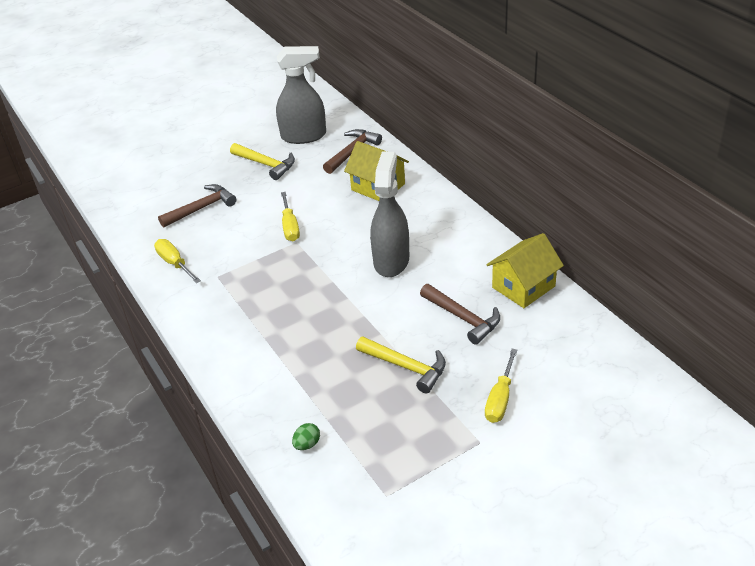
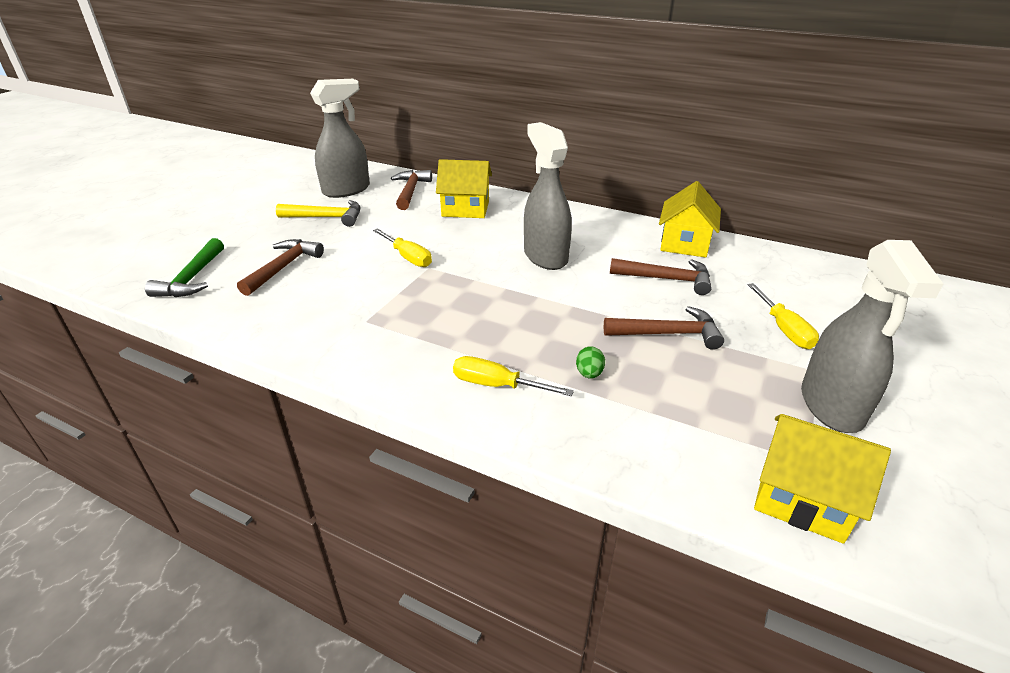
camera: 35 degrees left, 5 degrees down
yellow screwdriver [154,239,201,283] -> yellow screwdriver moved to [453,356,574,396]
green egg [292,423,320,450] -> green egg moved to [576,346,605,379]
yellow hammer [356,336,446,394] -> brown hammer [604,306,724,350]
none -> green hammer [145,238,224,297]
none -> yellow house [754,414,891,544]
none -> grey spray bottle [801,240,943,433]

